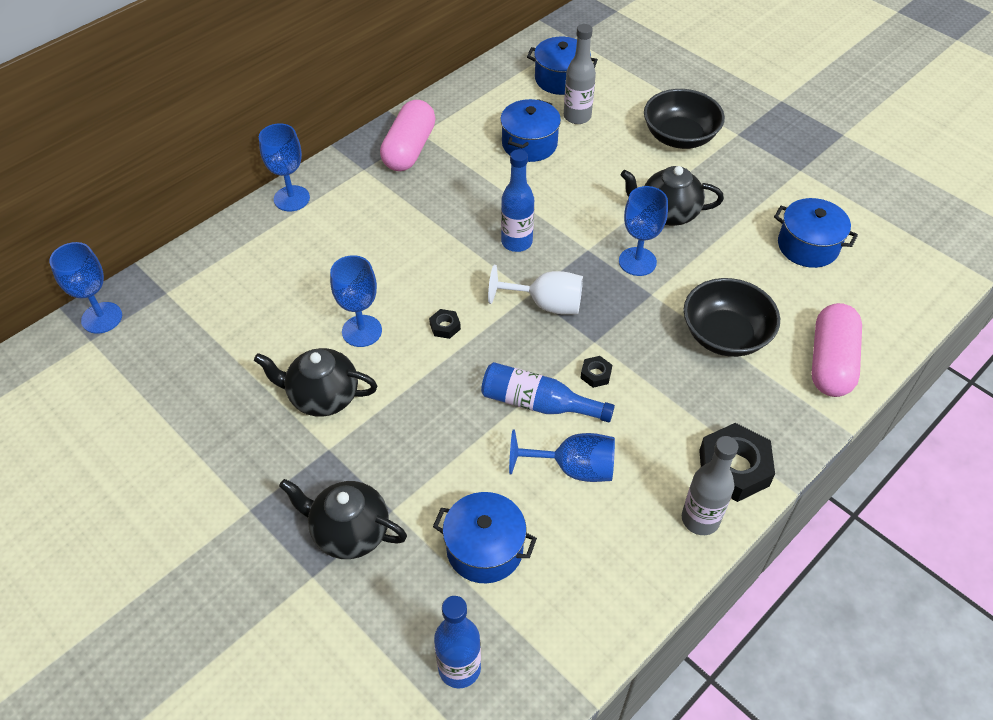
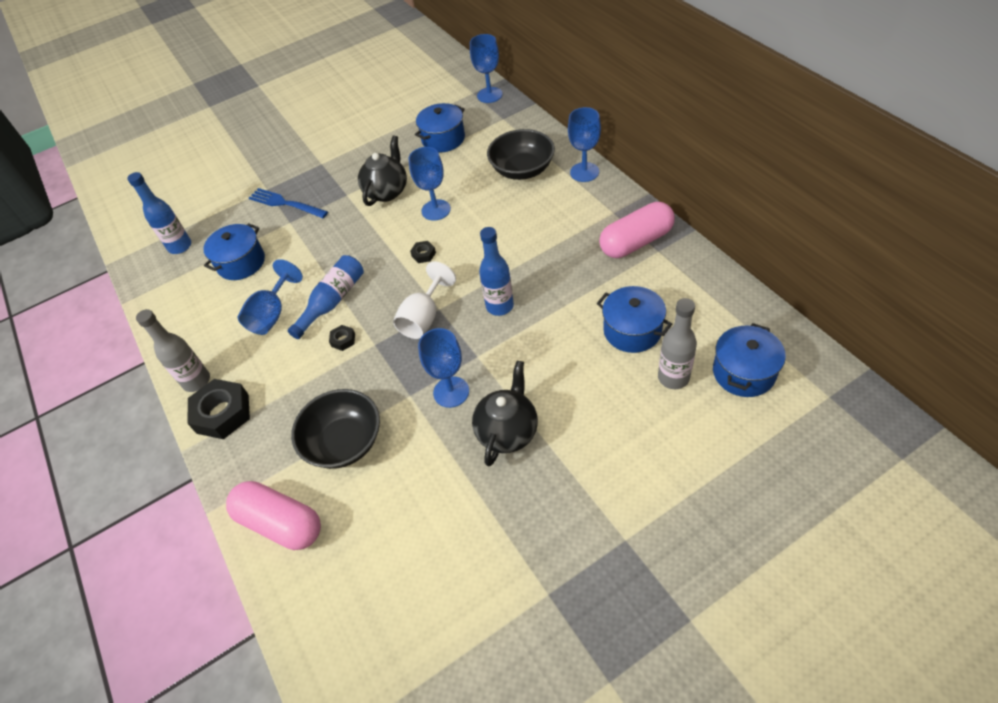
camera: 110 degrees right, 0 degrees up
black teapot [279,479,407,559] -> blue fork [249,188,328,218]
pink capsule [380,100,436,171] -> pink capsule turned 60 degrees counterclockwise [599,202,675,258]
black bowl [644,89,725,149] -> black bowl moved to [487,129,555,180]
blue pot [774,198,858,268] -> blue pot moved to [415,103,465,153]

